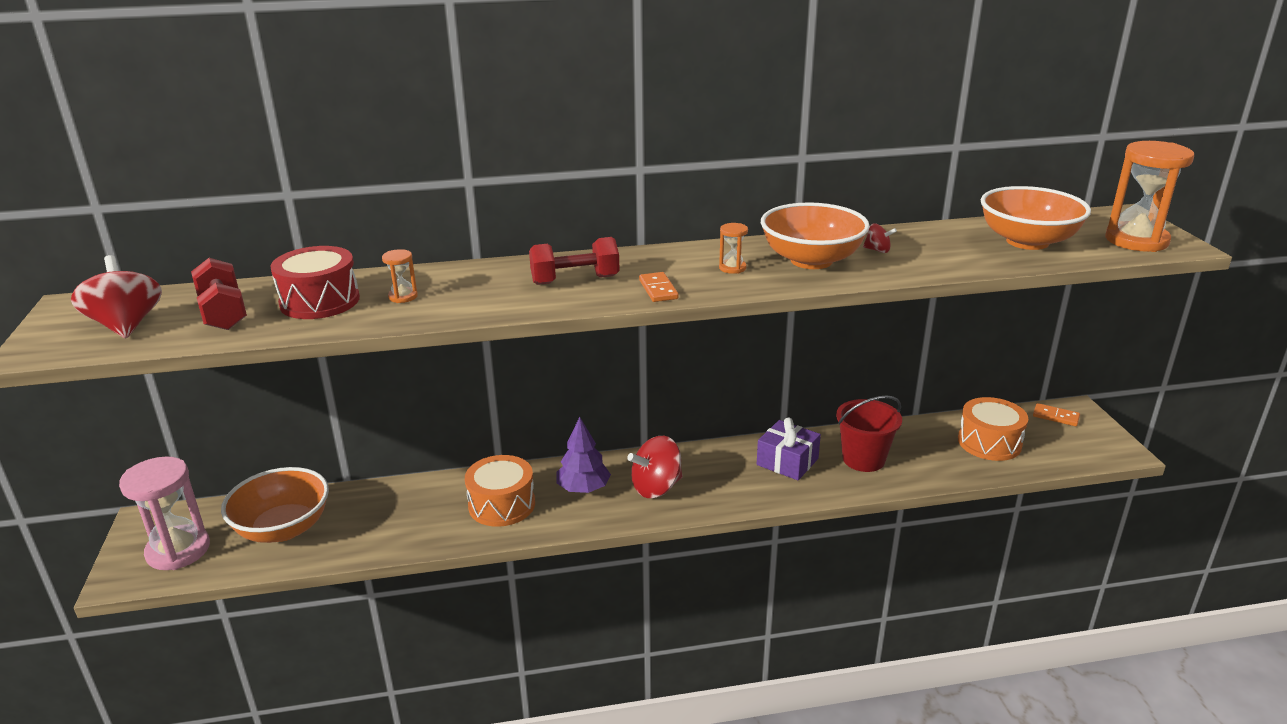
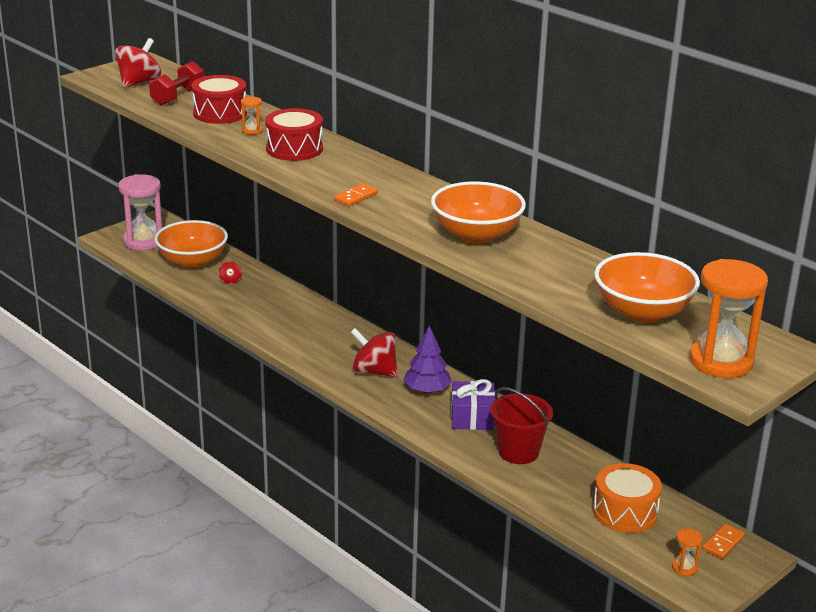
camera: 55 degrees right, 0 degrees up
orange drum [465,455,535,527] -> none
red dumbbell [529,237,620,285] -> none
purple tree [556,417,611,493] -> purple tree moved to [403,325,452,393]
orange hourglass [719,223,748,274] -> orange hourglass moved to [672,528,702,576]
red spinning top [863,223,897,253] -> red spinning top moved to [219,261,242,284]
orange domino [1033,403,1080,426] -> orange domino turned 45 degrees clockwise [702,524,745,559]
none -> red drum [265,108,323,161]

